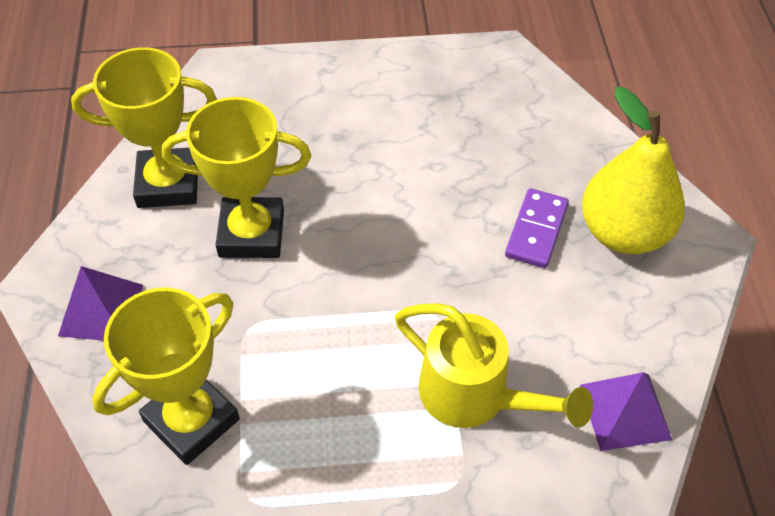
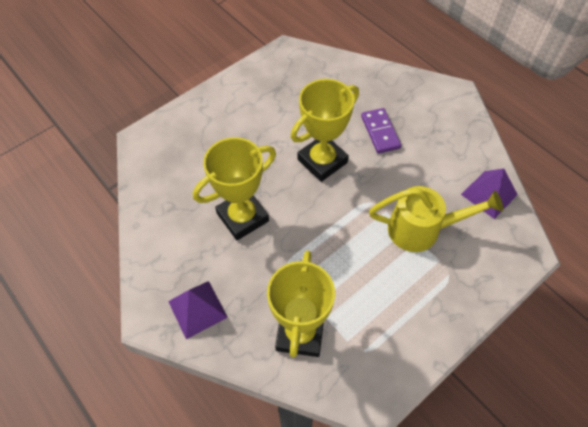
camera: 35 degrees left, 5 degrees up
yellow trophy [71,47,217,208] -> yellow trophy moved to [291,79,359,182]
yellow pear [582,87,685,254] -> none

